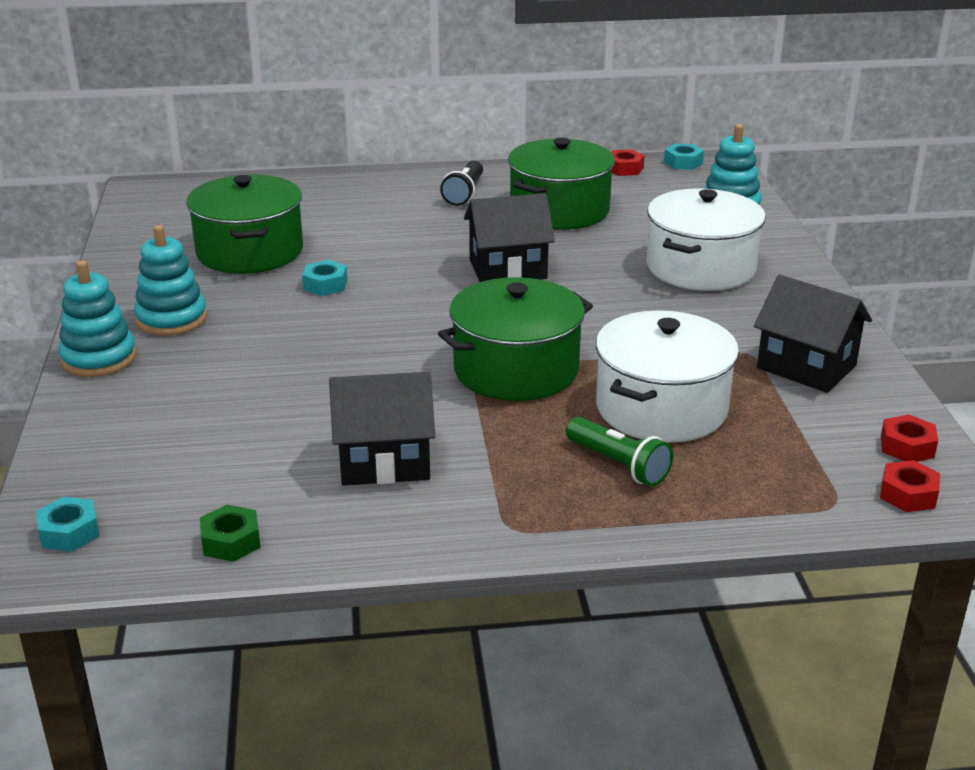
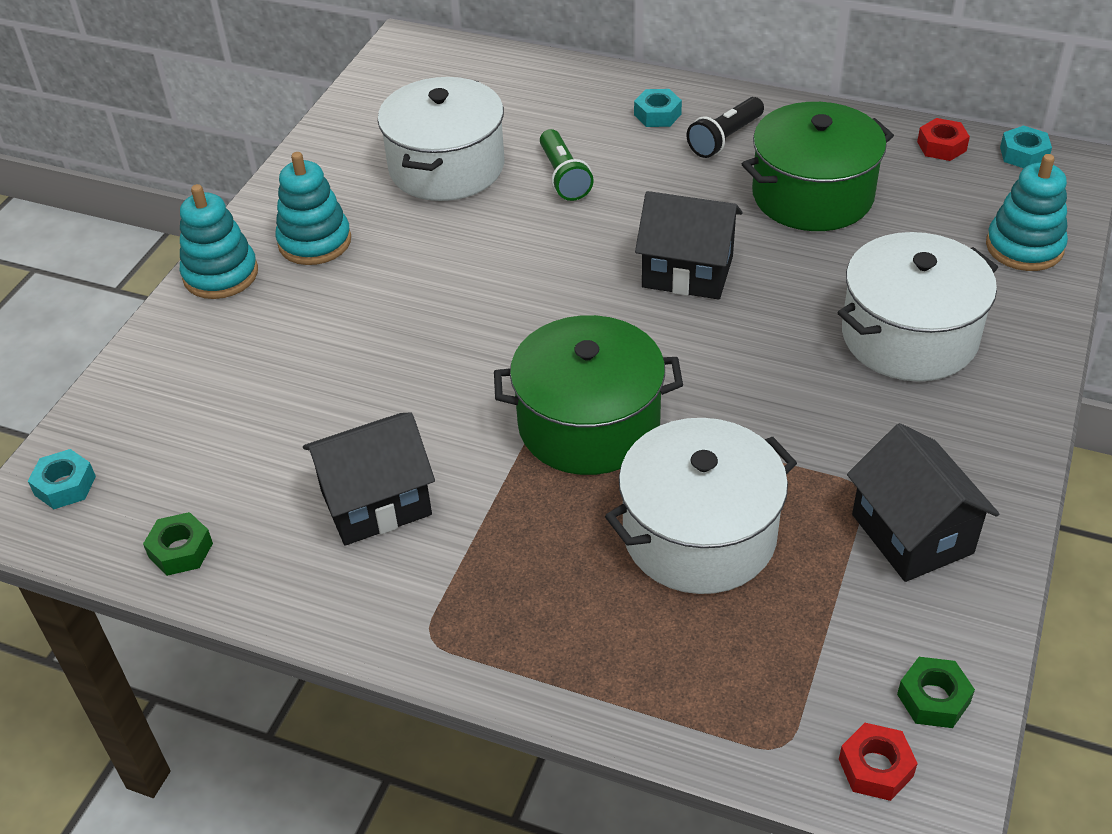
camera: 30 degrees right, 15 degrees up
green pot [186,175,303,274] -> white pot [378,77,504,201]
turquoise nut [302,260,348,296] -> turquoise nut moved to [634,89,682,127]
black house [329,372,435,486] -> black house turned 45 degrees counterclockwise [303,412,435,546]
green flashlight [566,417,673,486] -> green flashlight moved to [540,129,594,201]
red nut [881,414,938,462] -> green nut [897,657,975,728]

